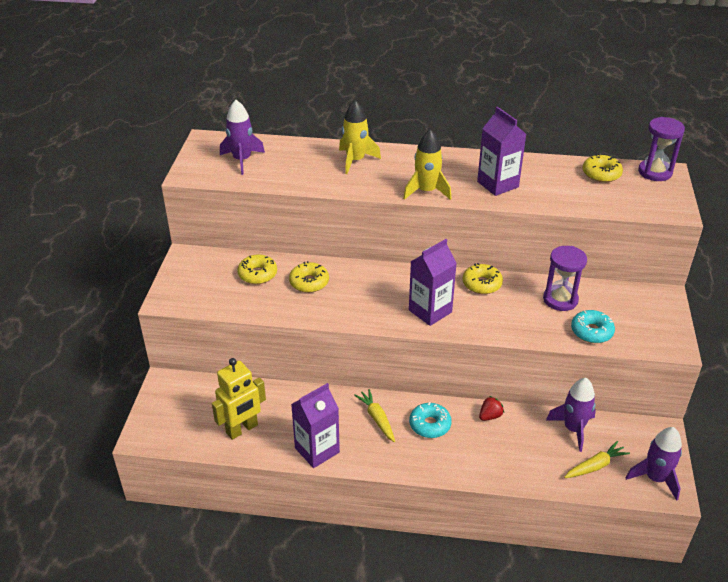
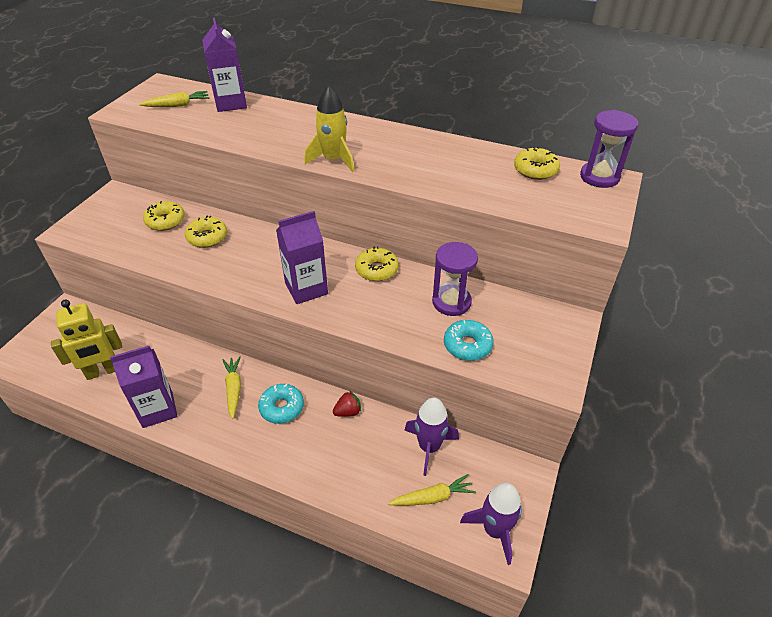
camera: 15 degrees right, 5 degrees up
purple rocket [220,100,265,175] -> yellow carrot [139,91,209,107]
yellow rocket [339,100,381,174] -> none
purple carton [477,107,526,196] -> purple carton moved to [202,18,247,112]

